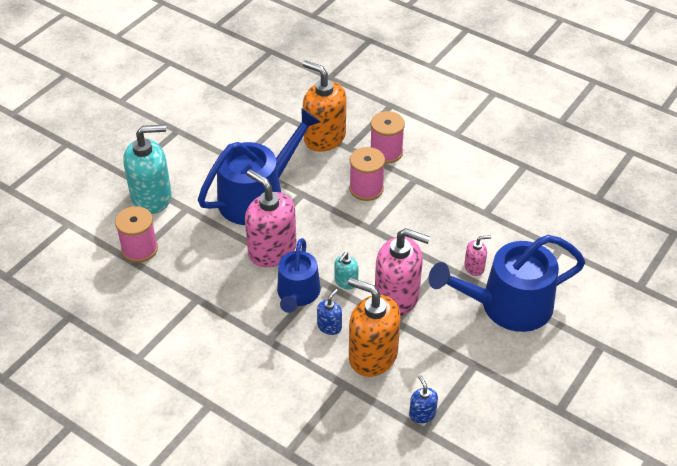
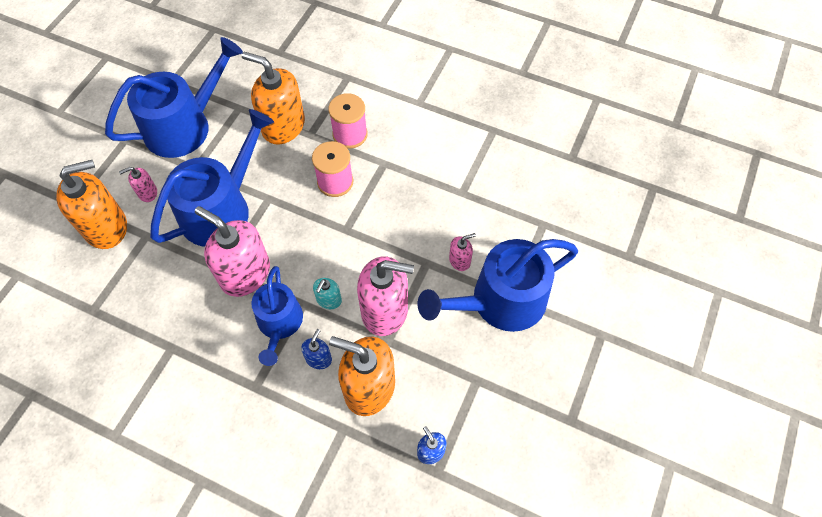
camera: 10 degrees left, 15 degrees up
pink spool [115,206,158,263] -> none
turquoise soap dispenser [123,124,172,214] -> orange soap dispenser [56,160,127,249]
none -> blue watering can [105,37,243,158]
none -> pink soap dispenser [119,167,157,202]

